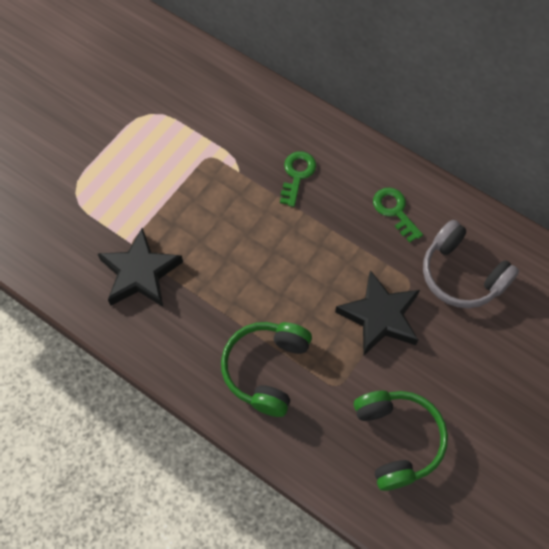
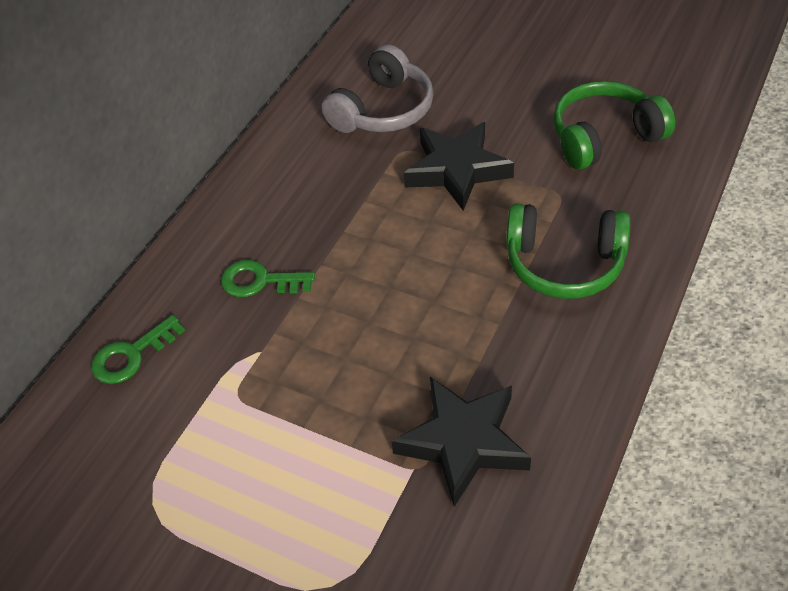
camera: 95 degrees left, 15 degrees down
green key [373,187,423,242] -> green key moved to [91,315,185,384]

